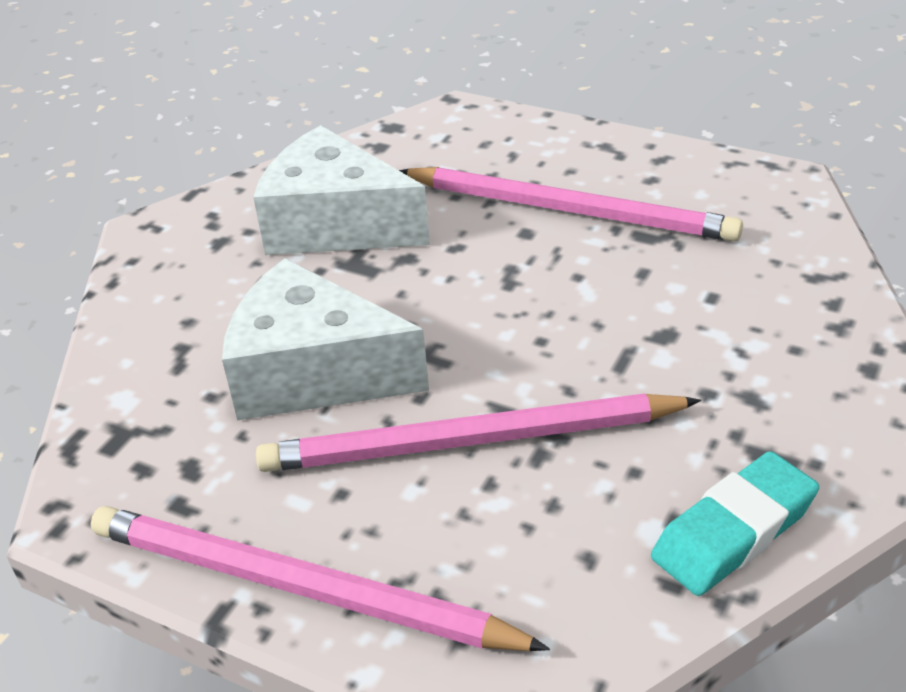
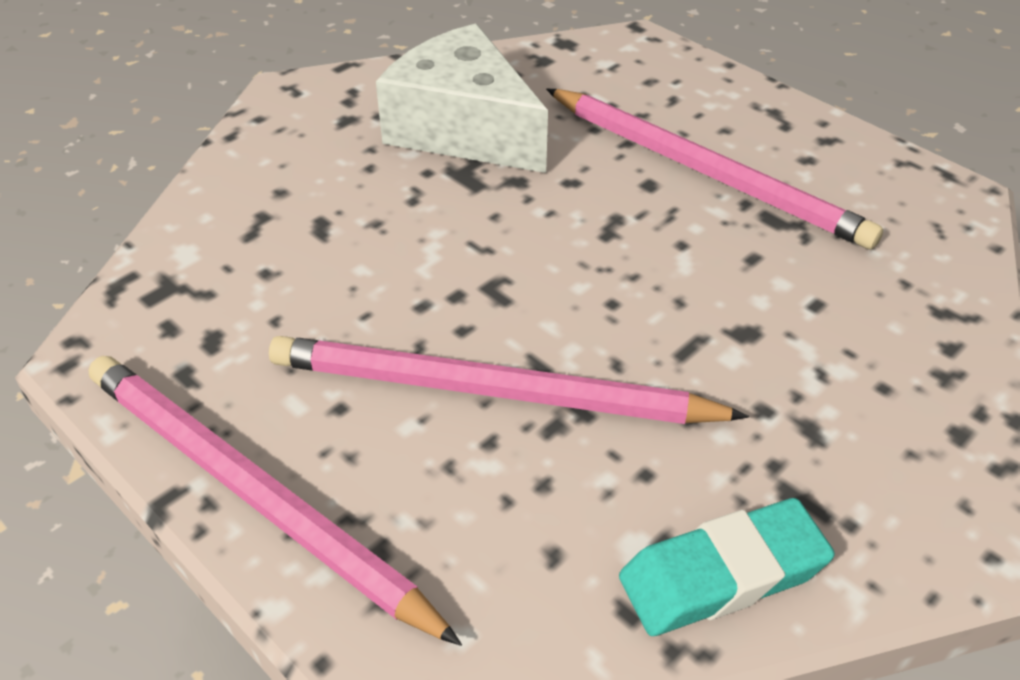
camera: 15 degrees right, 5 degrees up
white cheese [222,258,429,420] -> none

